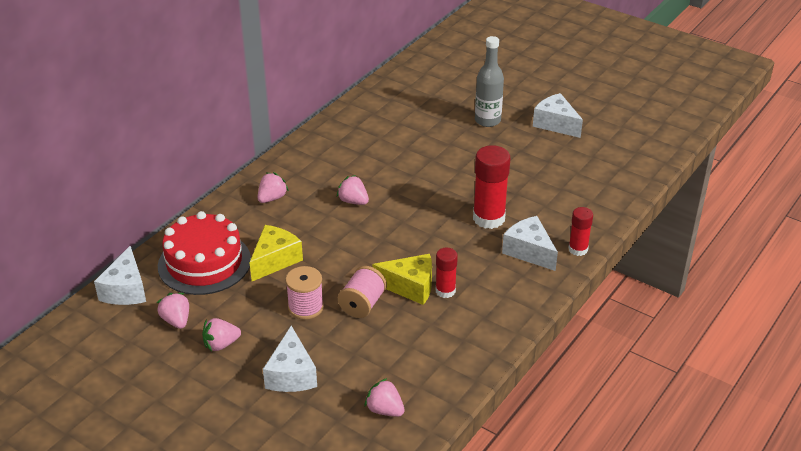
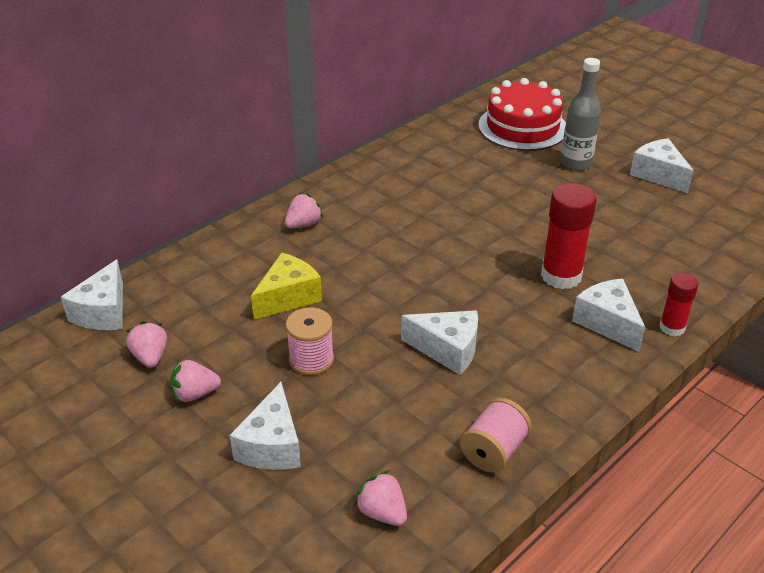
camera: 10 degrees right, 0 degrees up
red cake [158,211,251,295] -> red cake moved to [478,78,566,151]
pink strawberry [337,175,369,205] -> none
pink spool [338,266,387,318] -> pink spool moved to [460,398,532,473]
yellow cheese [372,254,432,305] -> white cheese [401,310,478,375]
red glue stick [436,248,458,298] -> none

